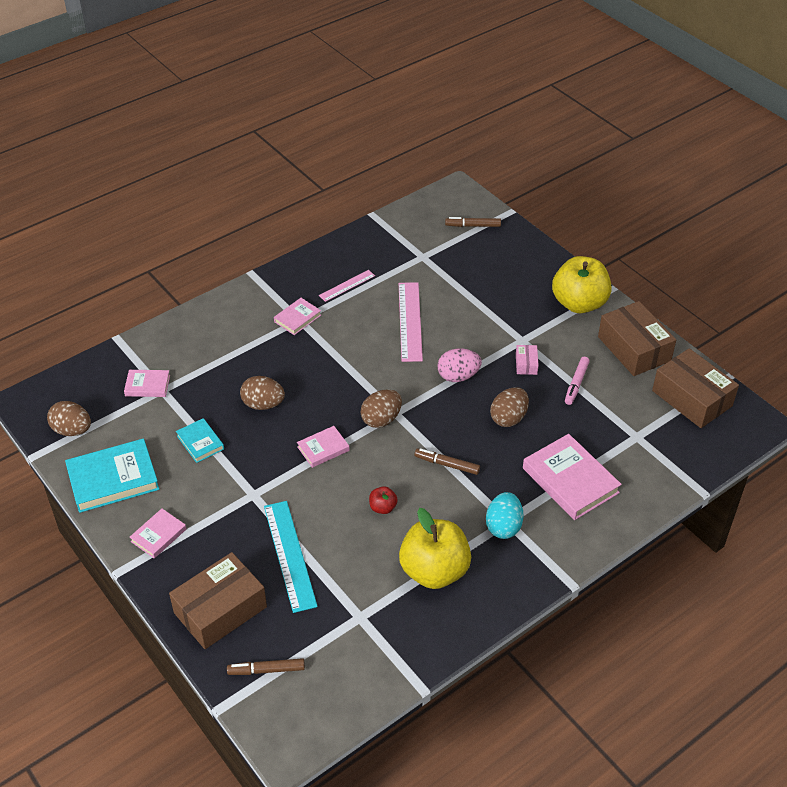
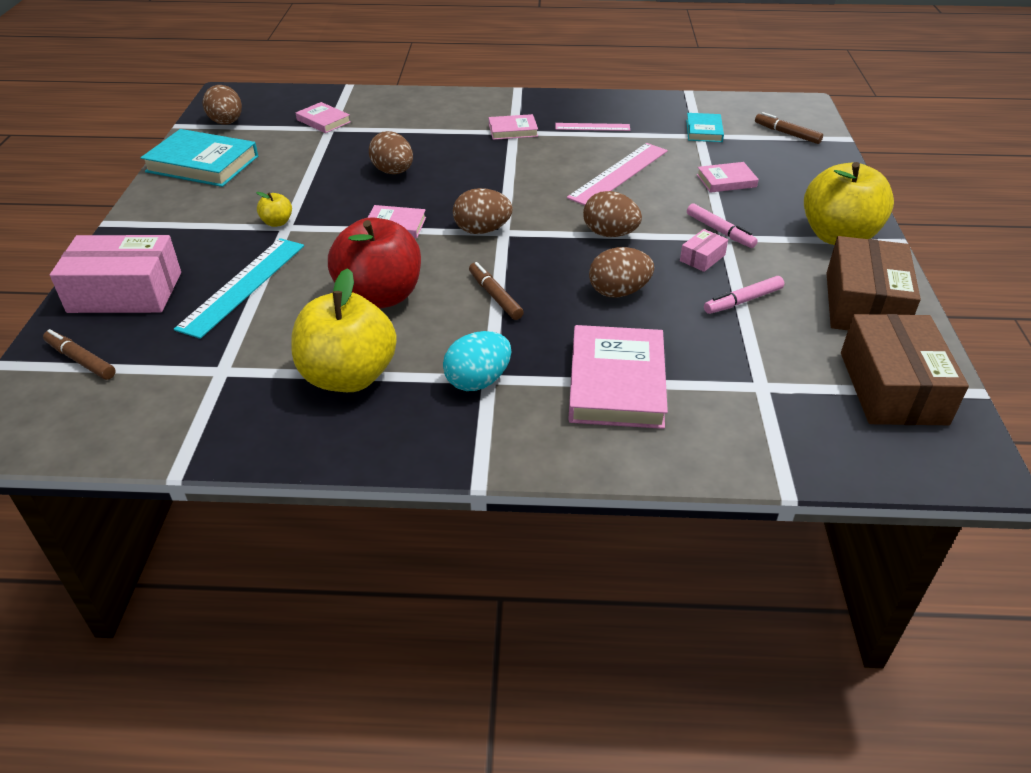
camera: 40 degrees right, 5 degrees down
pink book [130,509,186,558] -> pink book moved to [697,162,759,193]
brown box [169,552,267,649] -> pink box [50,235,181,313]
turquoise book [176,418,224,463] -> turquoise book moved to [686,113,724,142]
red apple [369,486,398,514] -> red apple [328,217,421,309], size x2.38
pink egg [437,348,482,382] -> brown egg [583,191,642,237]
none -> yellow apple [256,192,292,227]
none -> pink marker [687,203,758,248]

